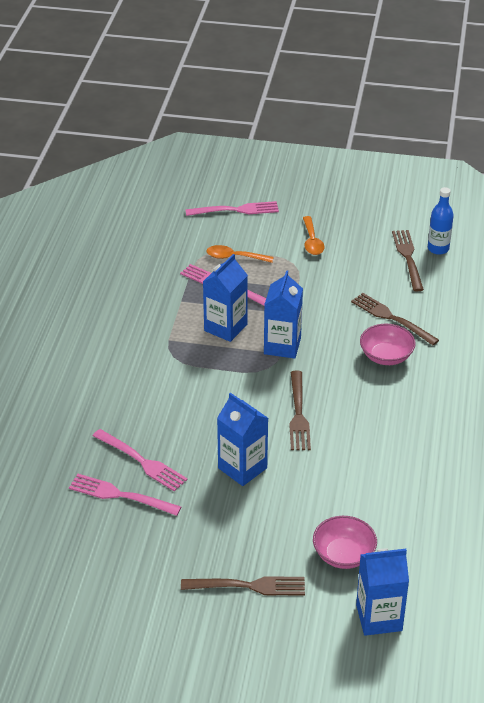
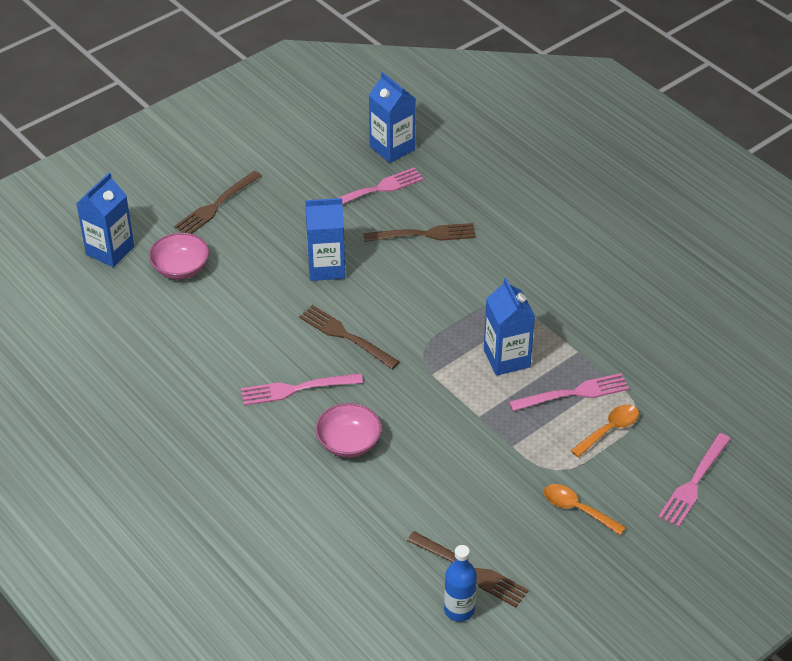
camera: 130 degrees right, 5 degrees up
pink fork [93,429,188,491] -> pink fork moved to [241,373,363,405]
blue carton [264,270,303,359] -> blue carton moved to [369,72,416,163]
brown fork [351,293,439,345] -> brown fork moved to [363,223,476,242]

